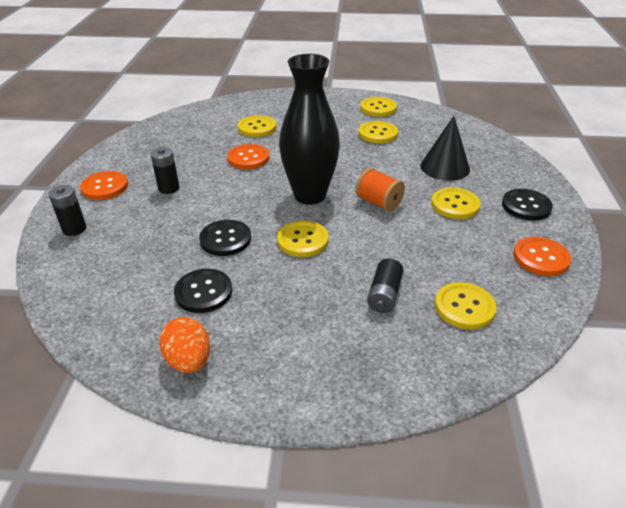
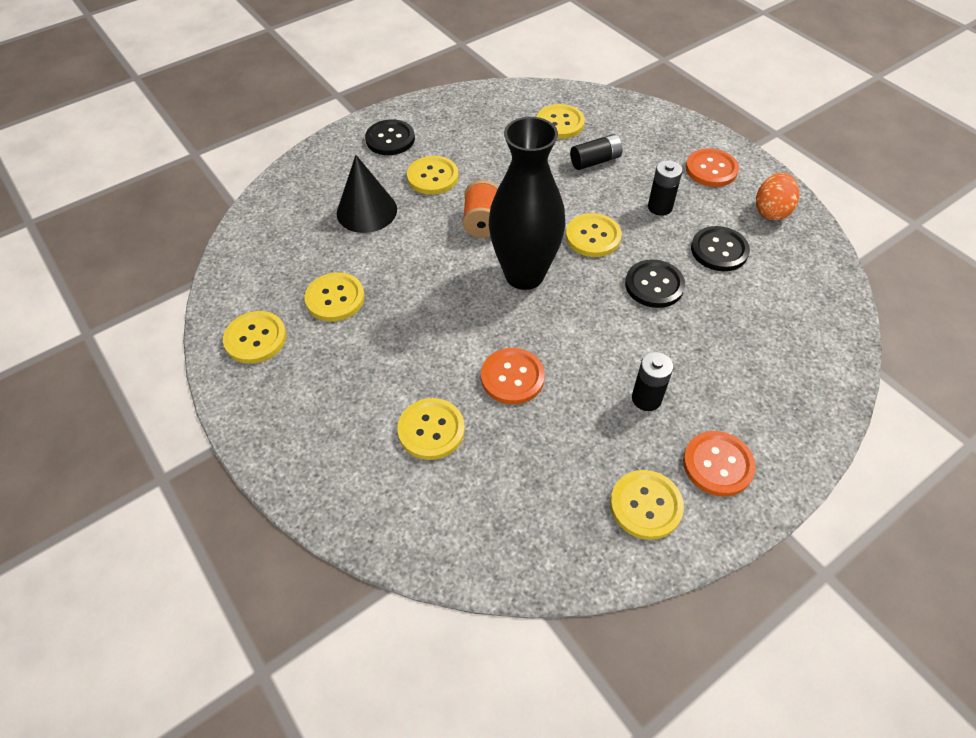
camera: 130 degrees left, 15 degrees up
black battery [49,185,86,236] -> black battery moved to [648,160,683,216]
orange button [513,237,571,276] -> orange button moved to [686,148,739,187]
none -> yellow button [610,470,684,540]

